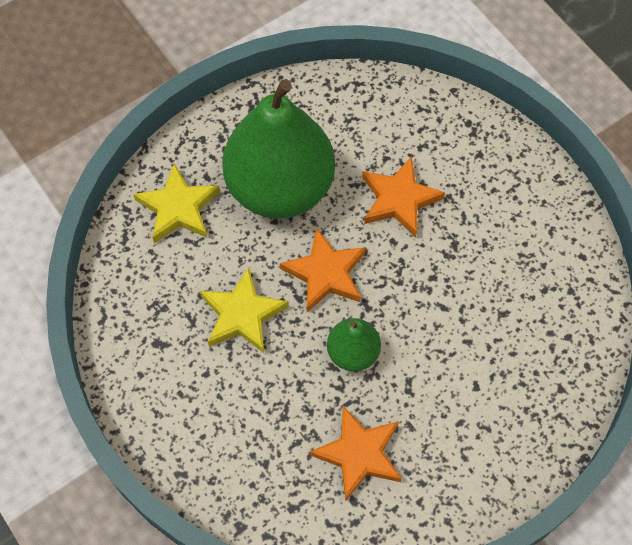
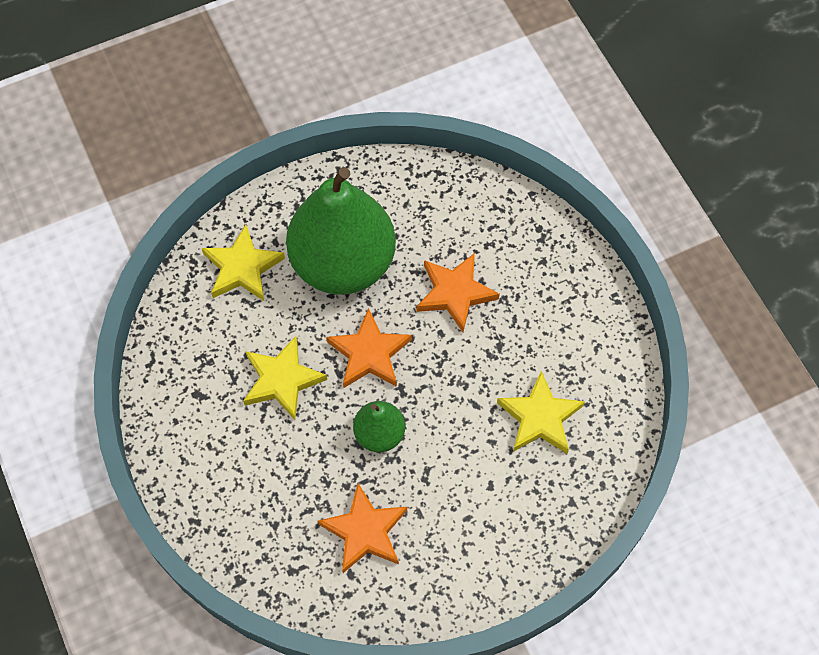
camera: 10 degrees right, 0 degrees up
none -> yellow star [497,371,585,454]

